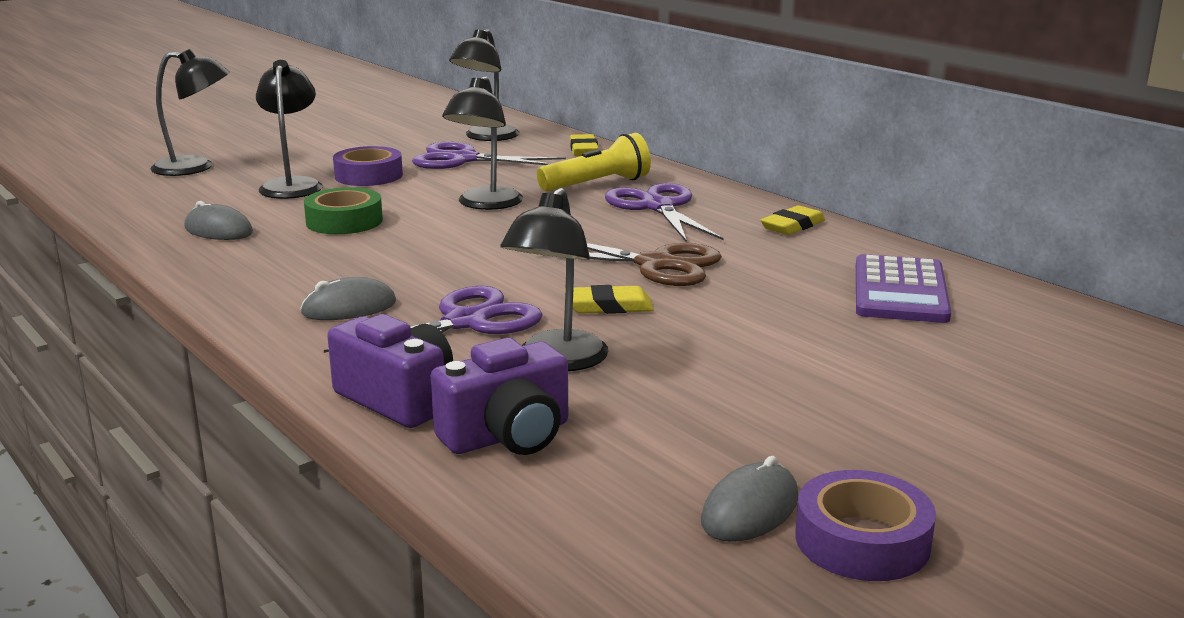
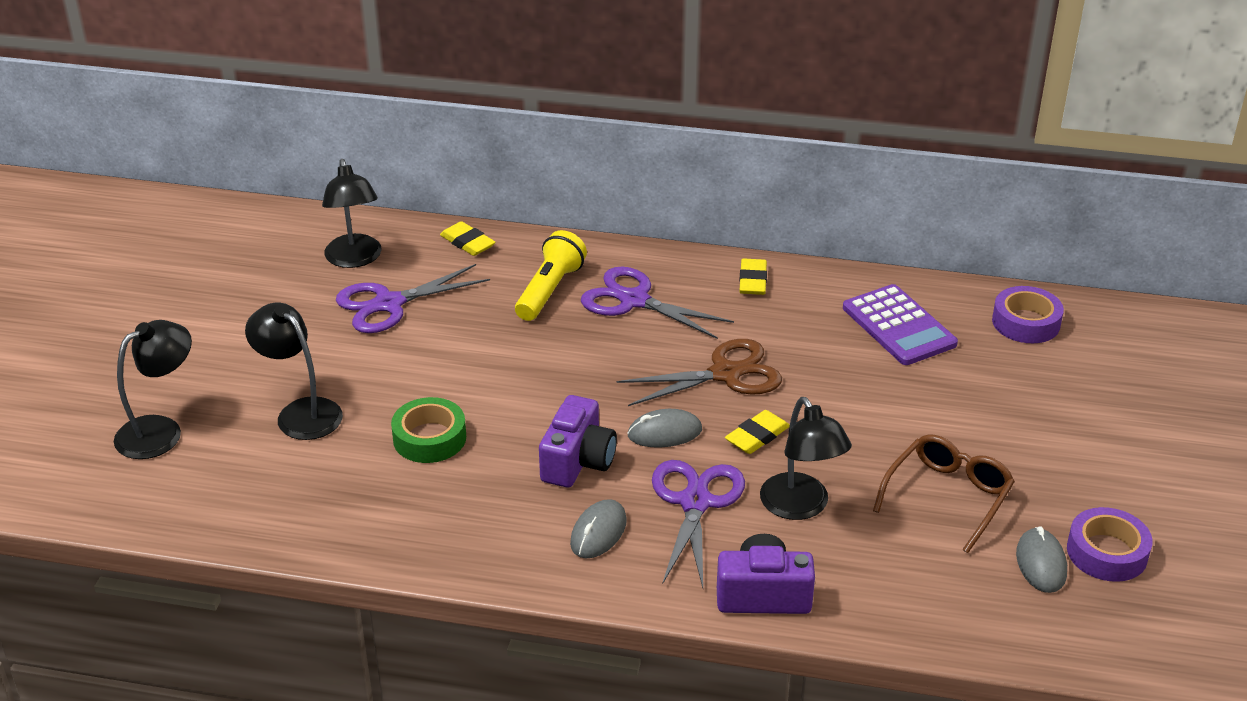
camera: 40 degrees left, 15 degrees up
grey mouse [184,201,253,240] -> grey mouse moved to [627,409,702,448]
purple tape [333,146,403,186] -> purple tape moved to [992,286,1064,343]
purple camera [431,338,568,455] -> purple camera moved to [539,395,617,488]
black lamp [442,76,523,210] -> none
none -> brown glasses [873,434,1015,553]

